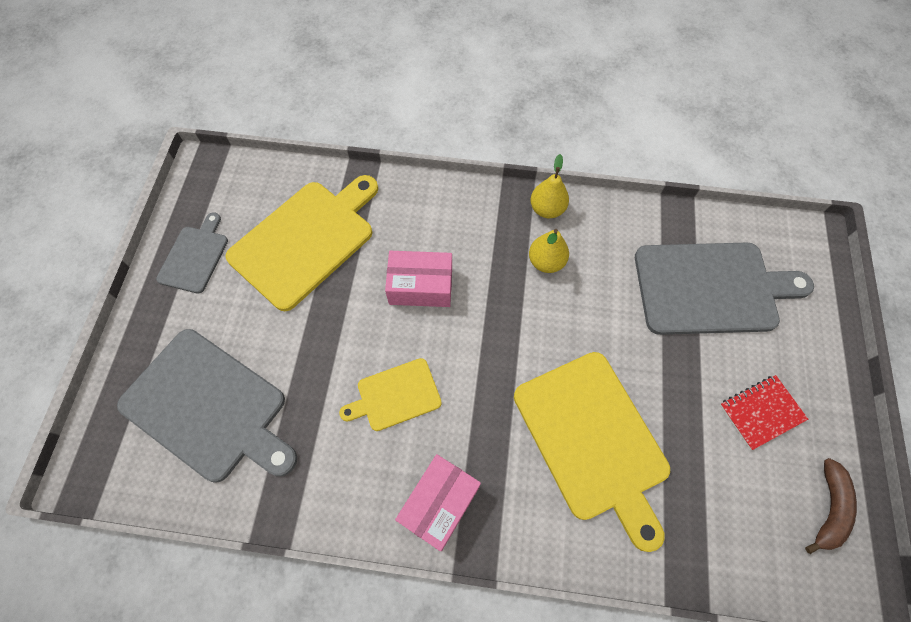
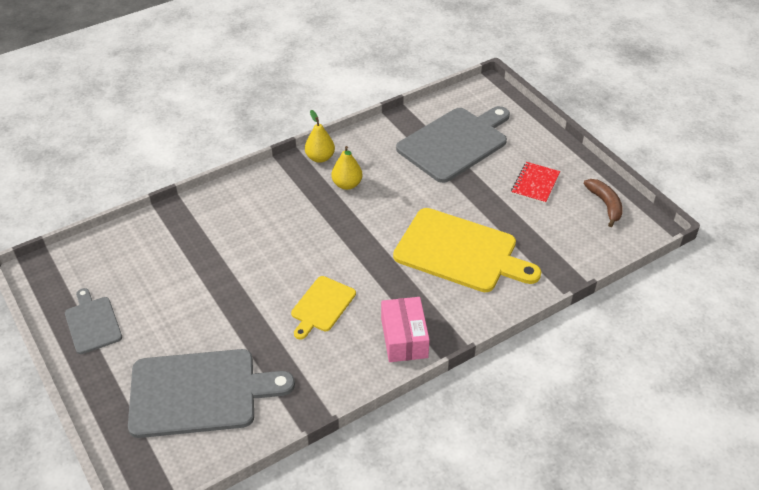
camera: 40 degrees left, 20 degrees down
yellow cutting board [225,175,378,311] -> none
pink box [385,251,452,307] -> none

